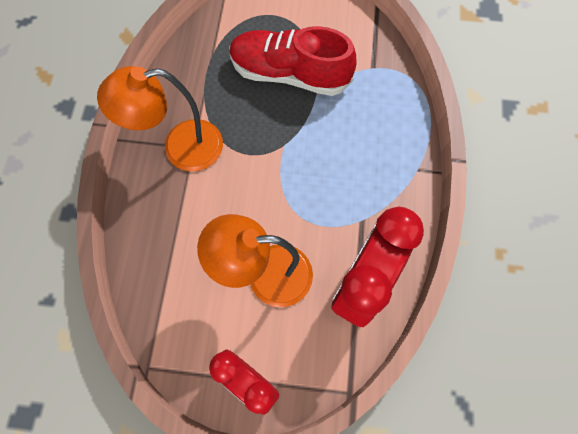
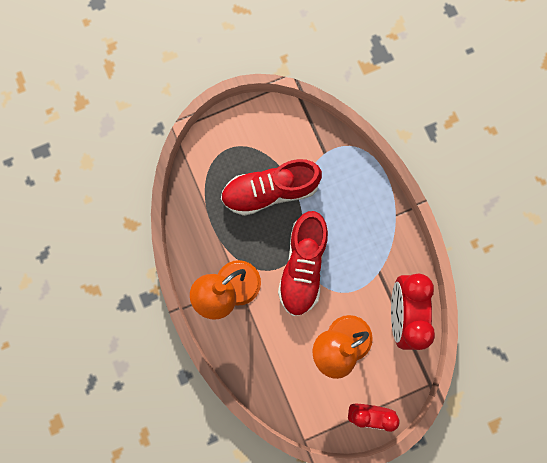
camera: 30 degrees left, 10 degrees up
none -> red shoe [278,211,328,316]

